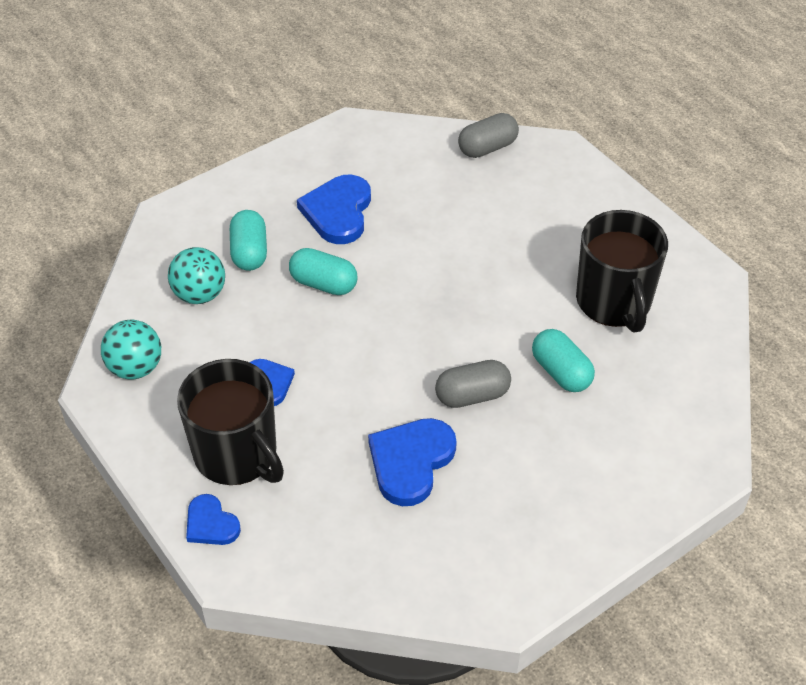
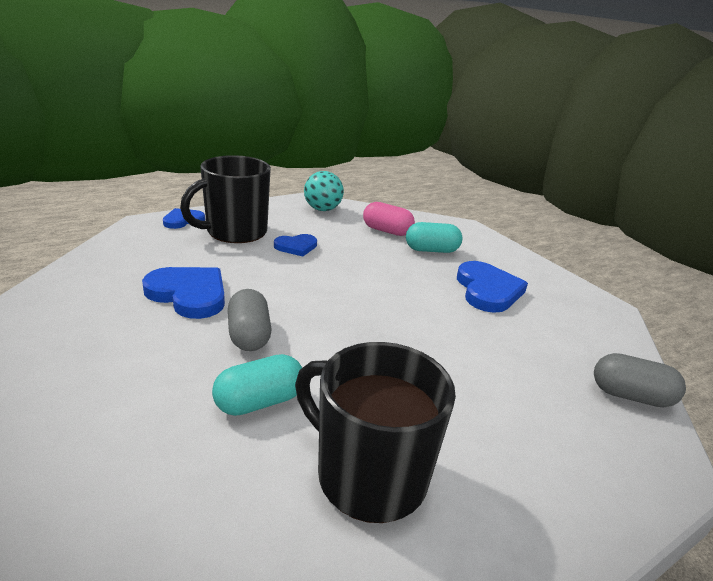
camera: 90 degrees right, 20 degrees down
turquoise ball [168,247,225,304] -> pink capsule [363,202,415,236]
turquoise capsule [289,248,357,295] -> none
blue heart [297,175,371,244] -> blue heart turned 75 degrees clockwise [457,261,528,313]
grey capsule [458,113,519,158] -> grey capsule turned 45 degrees counterclockwise [594,353,686,407]
black mug [576,210,668,333] -> black mug turned 45 degrees clockwise [295,342,456,523]

